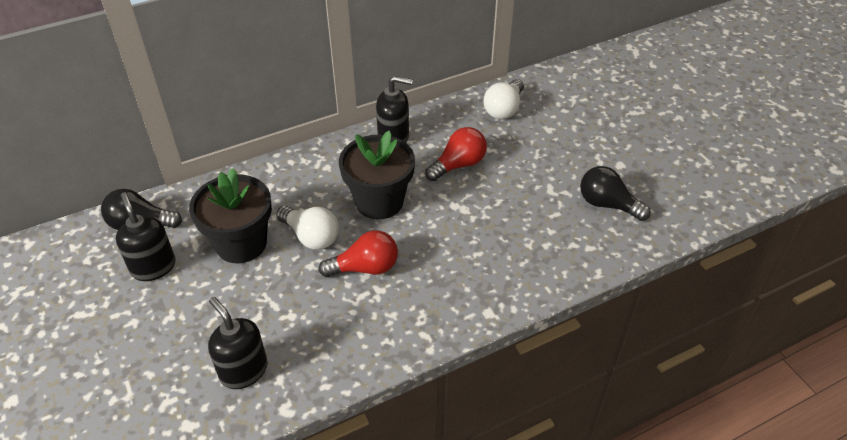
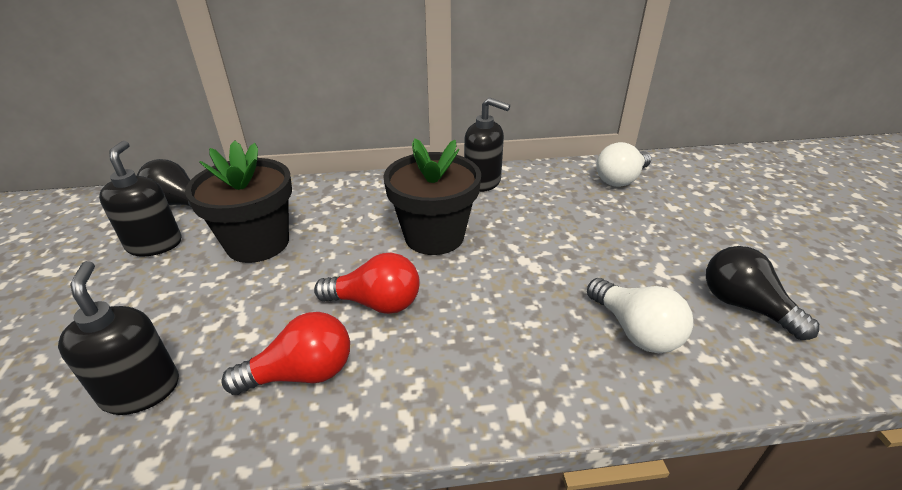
camera: 20 degrees right, 10 degrees down
white light bulb [276,206,339,250] -> white light bulb moved to [587,278,693,353]
red light bulb [425,127,487,181] -> red light bulb moved to [221,312,350,395]

